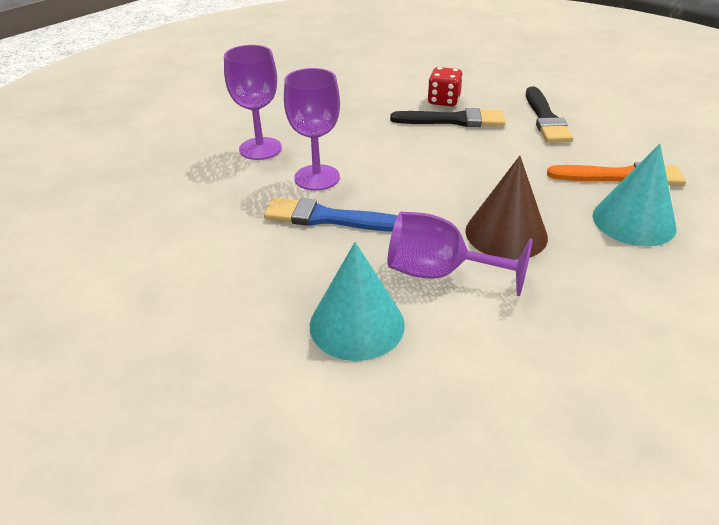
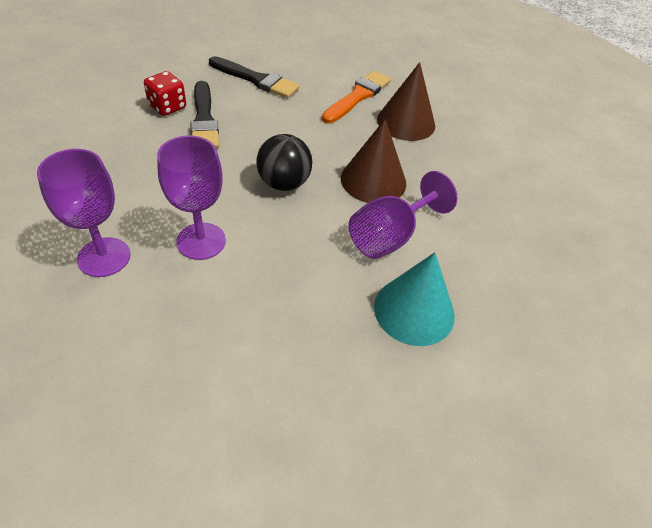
camera: 65 degrees left, 10 degrees up
blue brush [264,197,397,232] -> none
black brush [390,108,505,127] -> black brush turned 135 degrees clockwise [190,81,219,149]
turquoise cone [593,144,676,247] -> brown cone [377,62,435,141]
none -> black ball [256,134,312,191]

